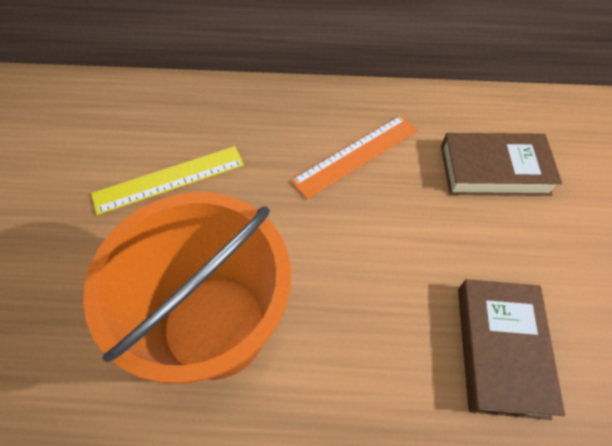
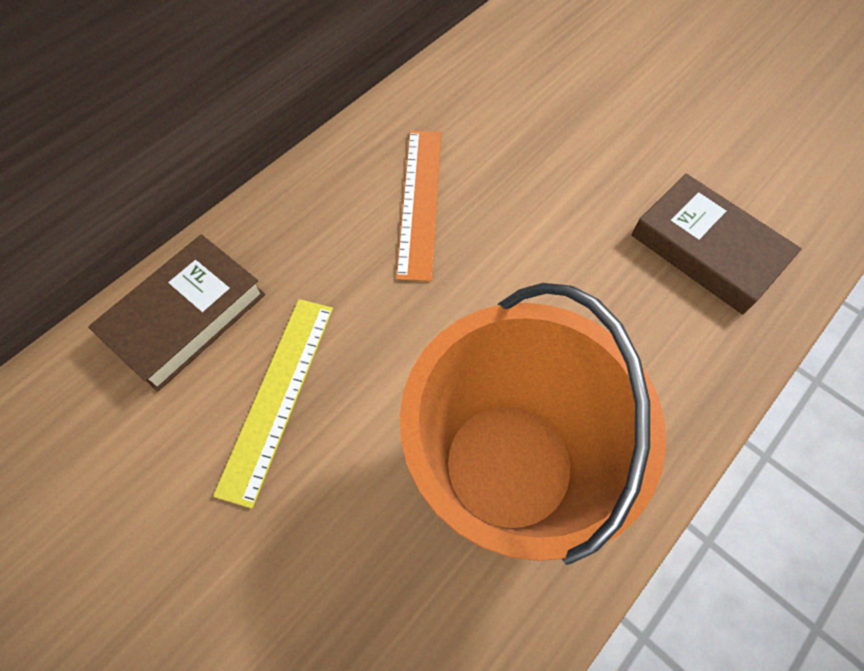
camera: 50 degrees left, 5 degrees up
brown book [441,133,562,196] -> brown book moved to [88,234,265,392]

